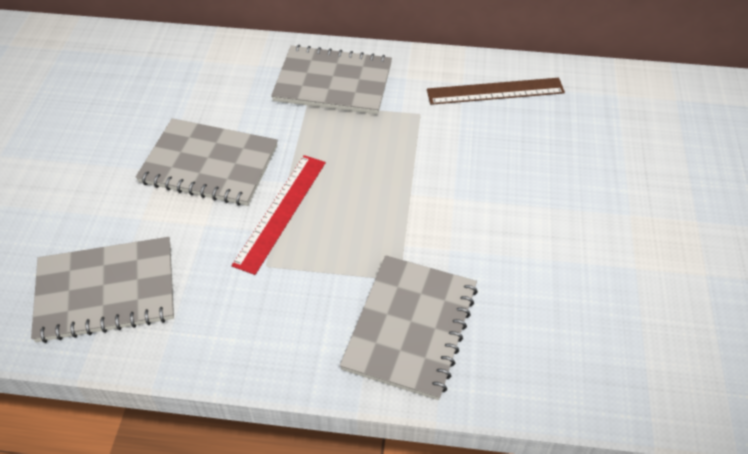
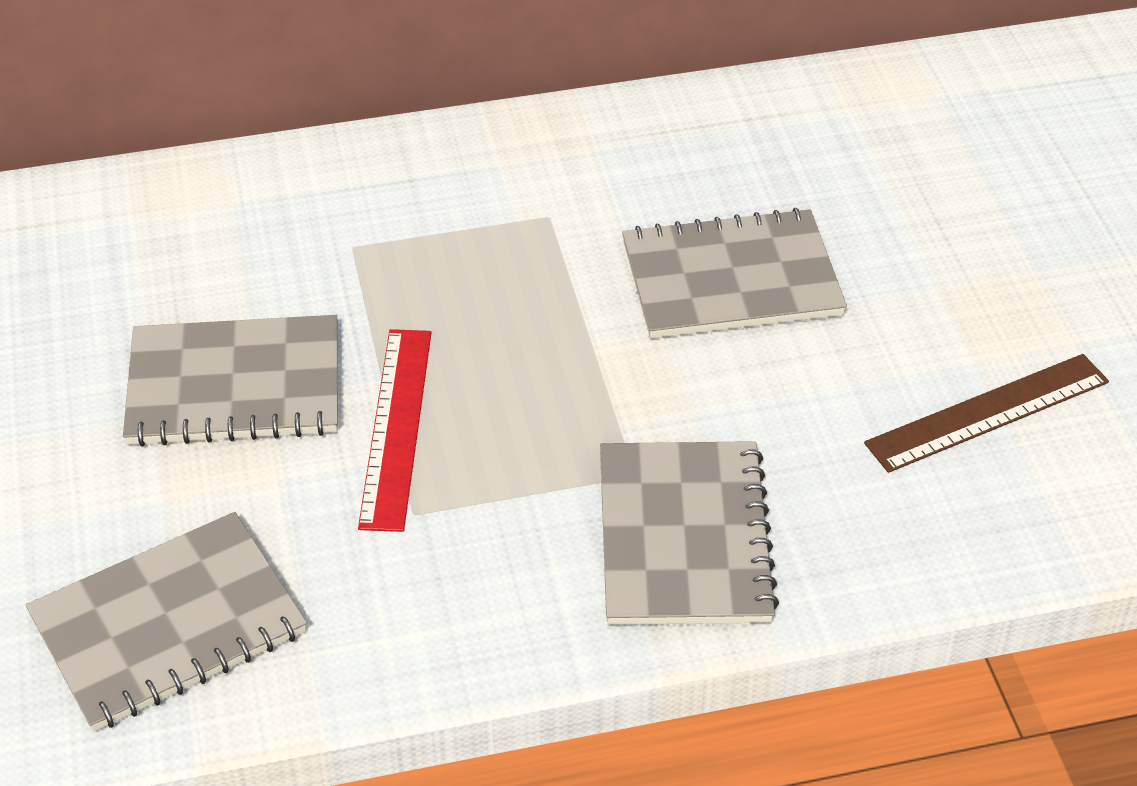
camera: 20 degrees left, 5 degrees down
grey notebook [271,45,392,114] -> grey notebook moved to [622,208,847,338]
brown ruler [427,78,565,105] -> brown ruler moved to [864,354,1109,473]

